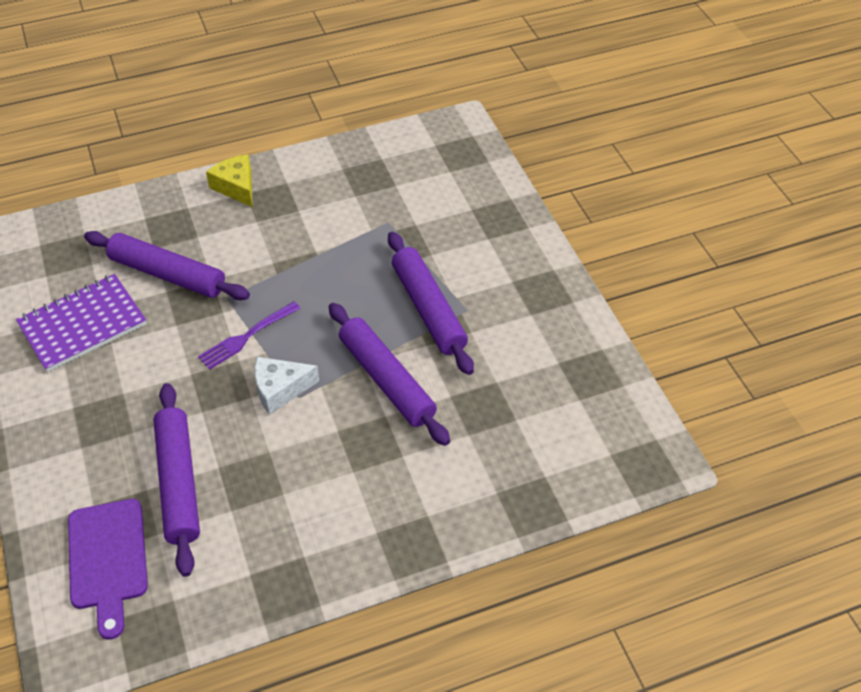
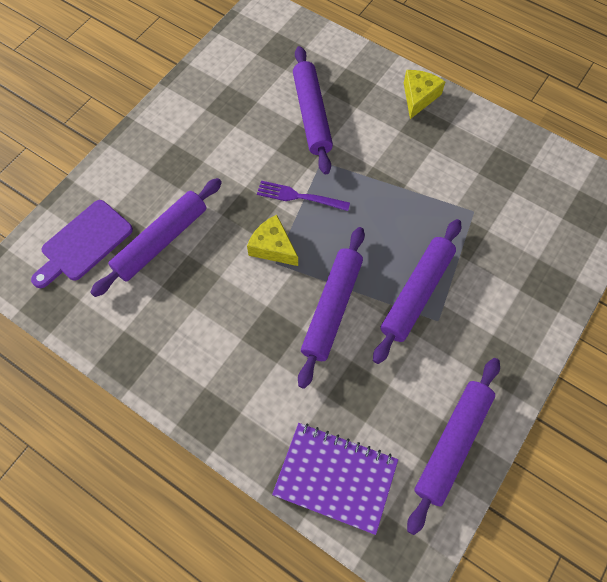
camera: 55 degrees right, 15 degrees up
purple notebook [16,274,147,372] -> purple notebook moved to [272,423,398,535]
white cheese [254,357,319,415] -> yellow cheese [247,215,298,266]
none -> purple rolling pin [407,358,500,535]

